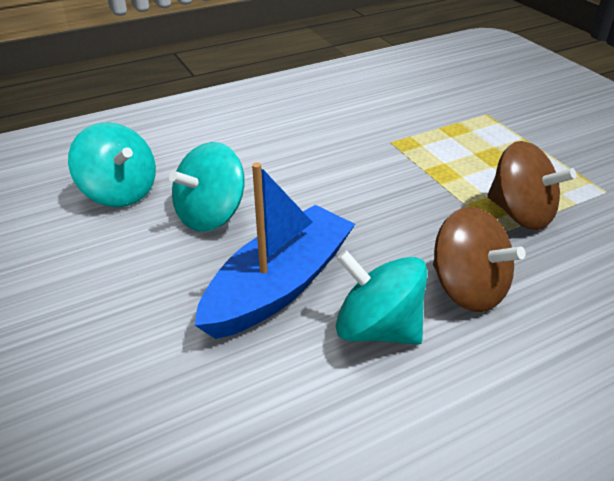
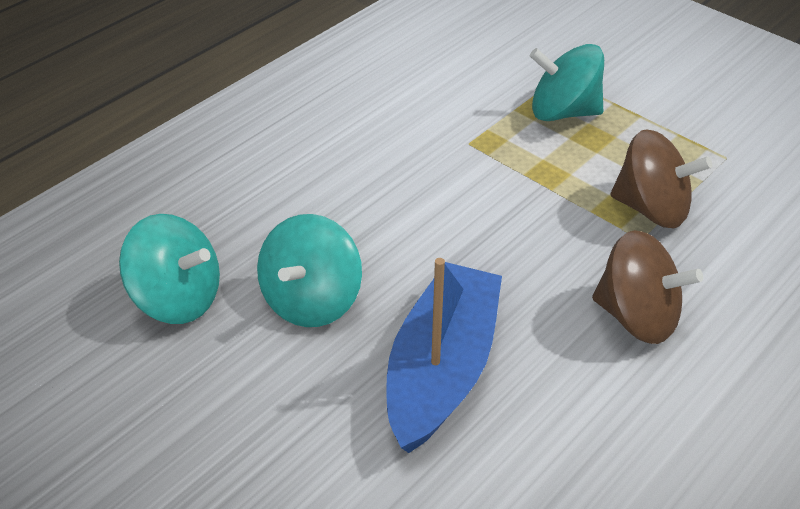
camera: 20 degrees left, 5 degrees up
turquoise spinning top [336,250,428,345] -> turquoise spinning top moved to [530,44,604,121]

